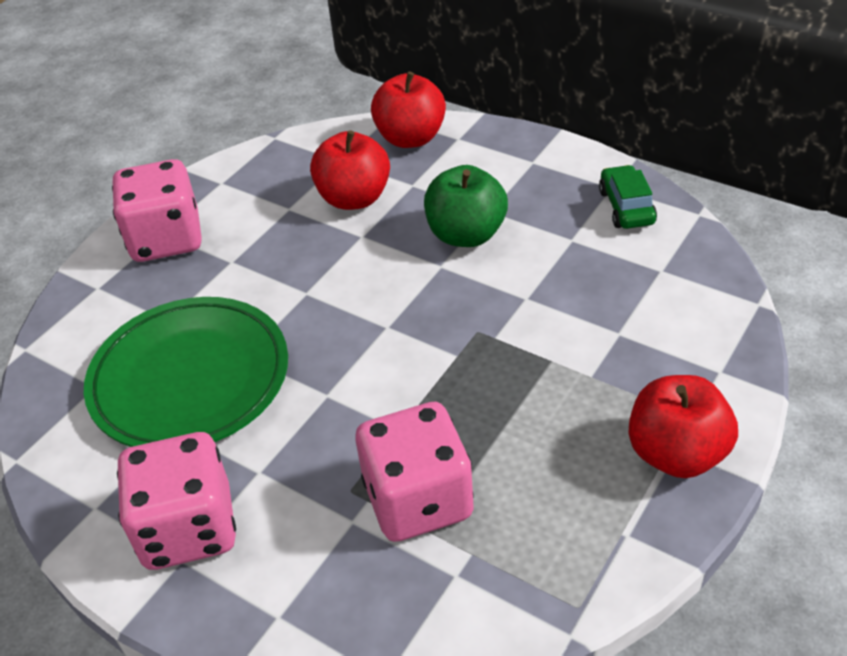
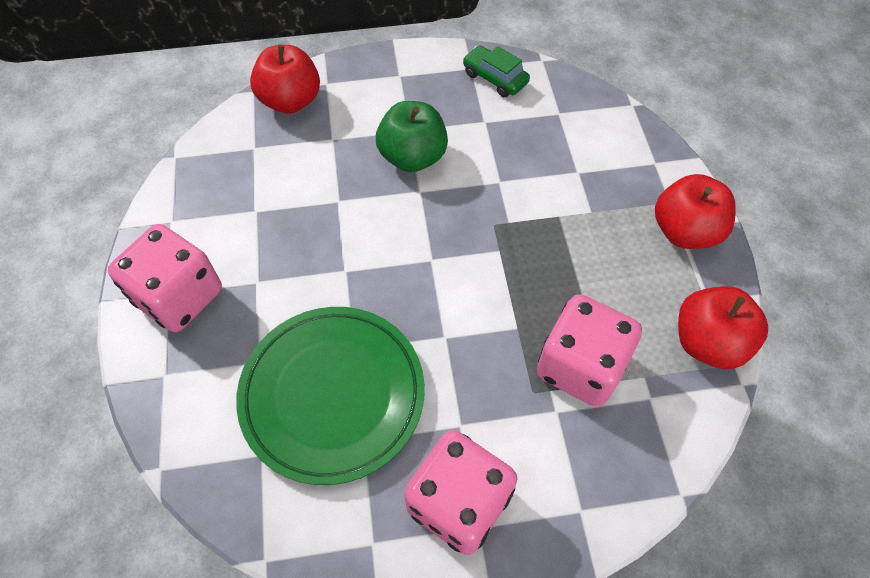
camera: 45 degrees left, 15 degrees up
red apple [310,130,390,210] -> red apple moved to [678,286,768,369]

